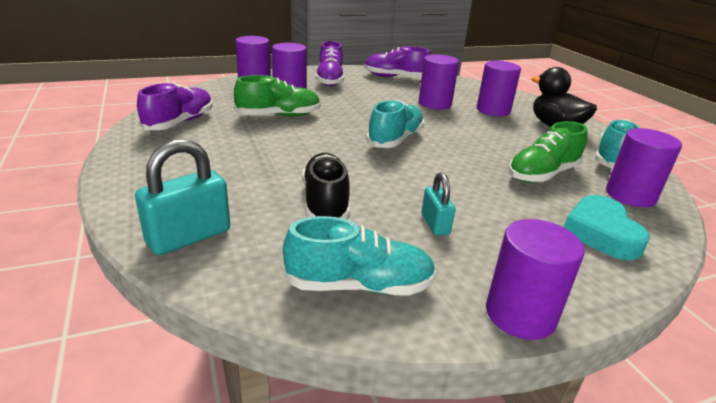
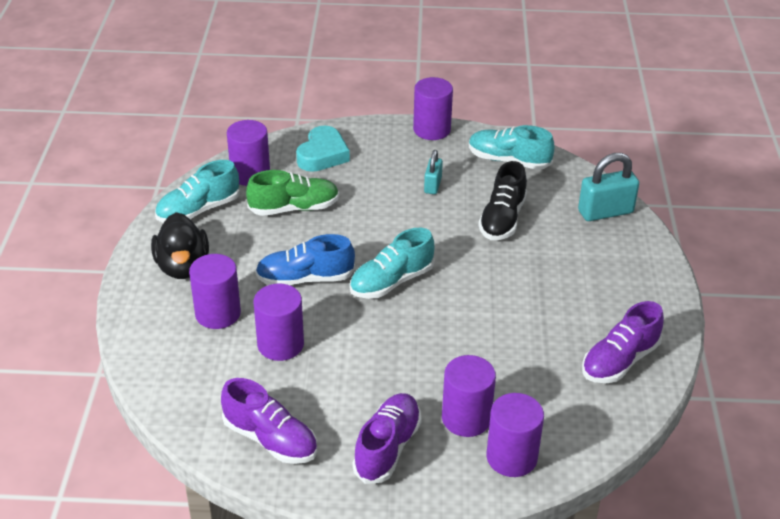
camera: 155 degrees left, 10 degrees up
green shoe [234,75,321,117] -> none
none -> blue shoe [255,234,355,285]

